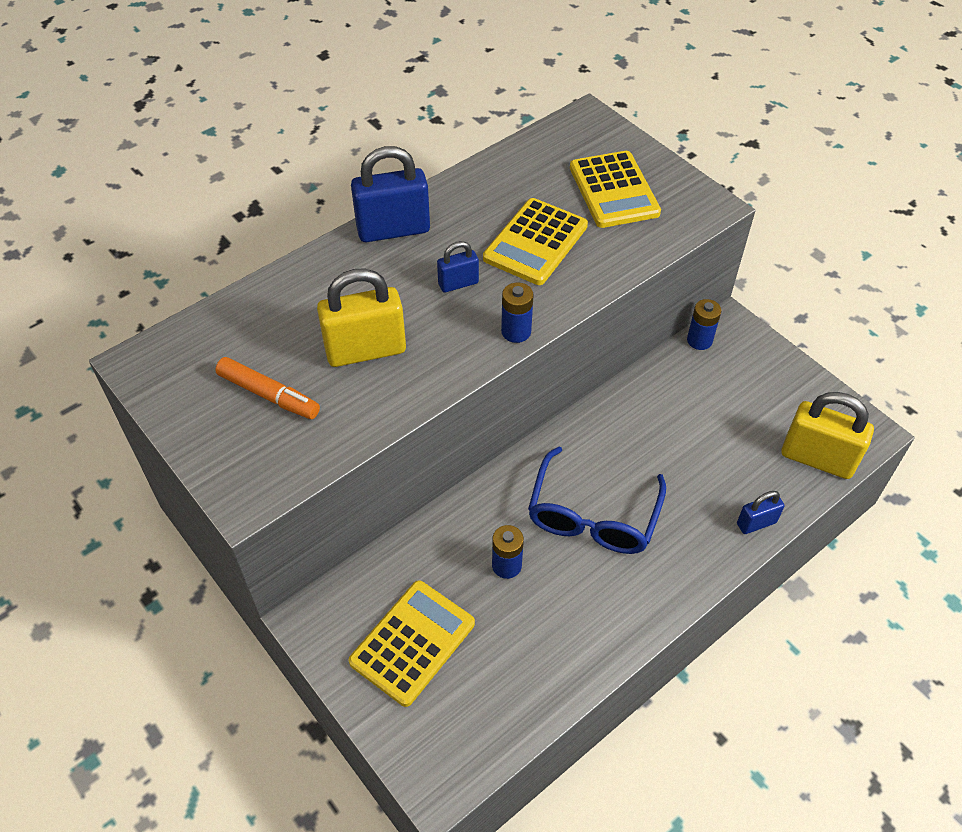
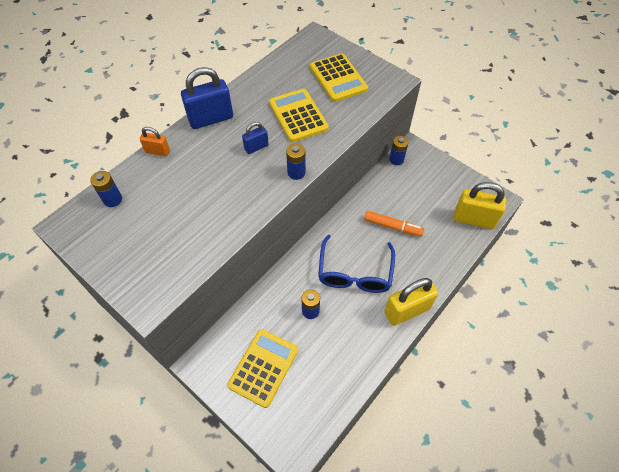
camera: 10 degrees left, 5 degrees up
orange marker [215,357,320,419] -> orange marker moved to [364,211,424,237]
yellow padlock [317,268,406,367] -> yellow padlock moved to [384,278,438,326]
yellow calculator [483,198,588,285] -> yellow calculator turned 135 degrees clockwise [269,89,329,142]
blue padlock [737,491,785,534] -> none
none -> blue battery [90,171,122,207]
none -> orange padlock [140,127,170,156]

